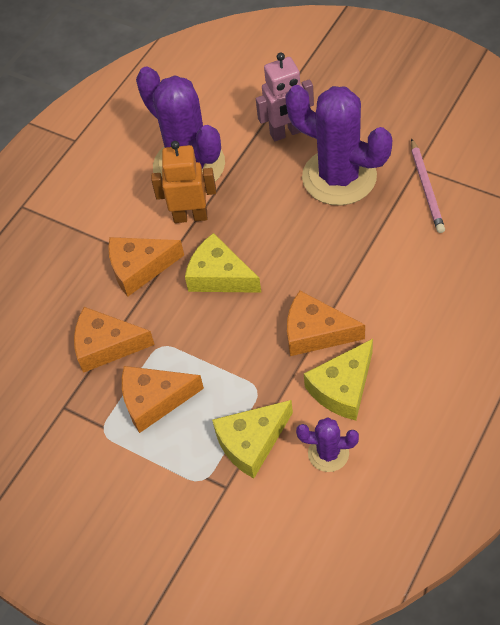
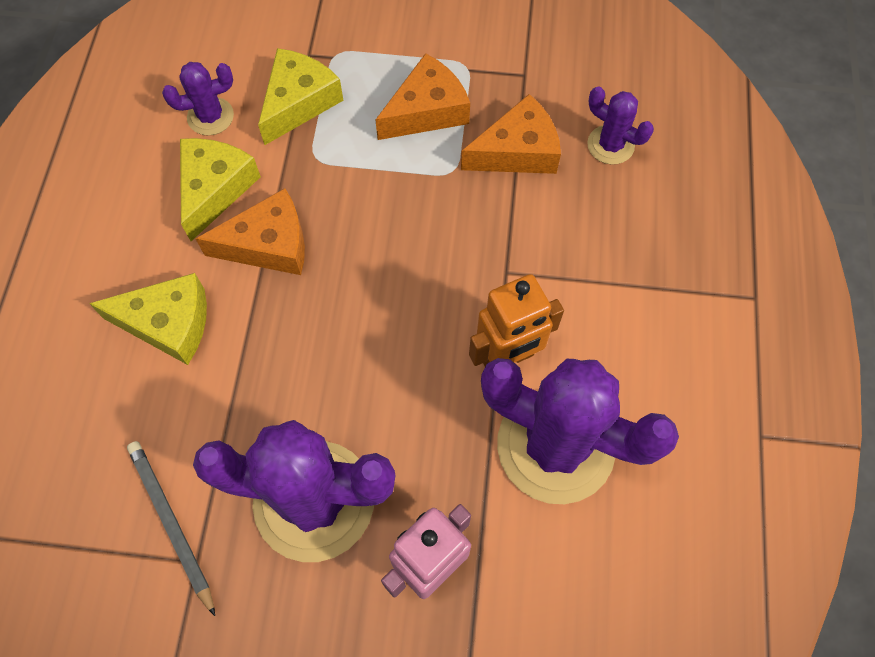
camera: 150 degrees right, 10 degrees up
orange cheese [108,237,184,297] -> none
yellow cheese [185,233,261,293] -> yellow cheese moved to [89,273,207,365]
pink pencil [411,138,445,233] -> grey pencil [127,441,215,616]
none -> purple cactus [587,86,654,165]

